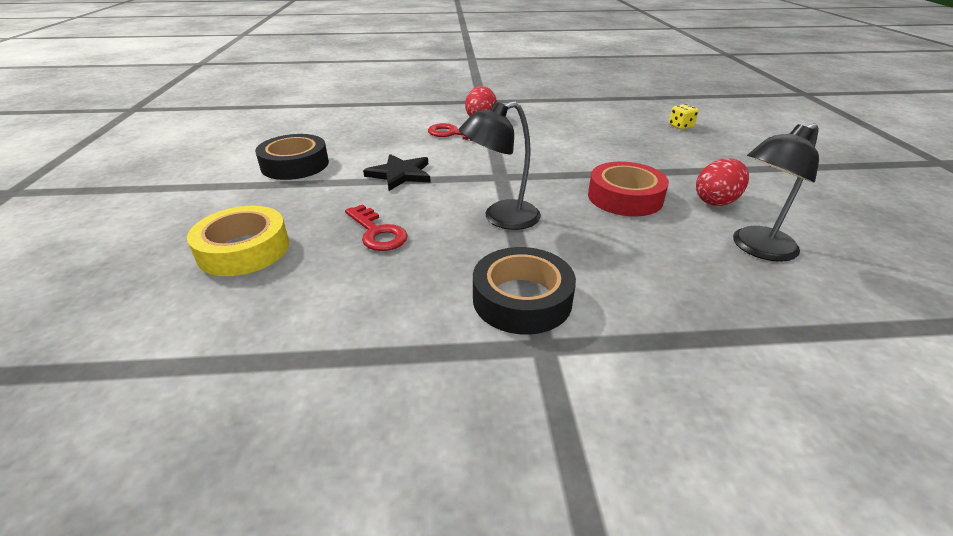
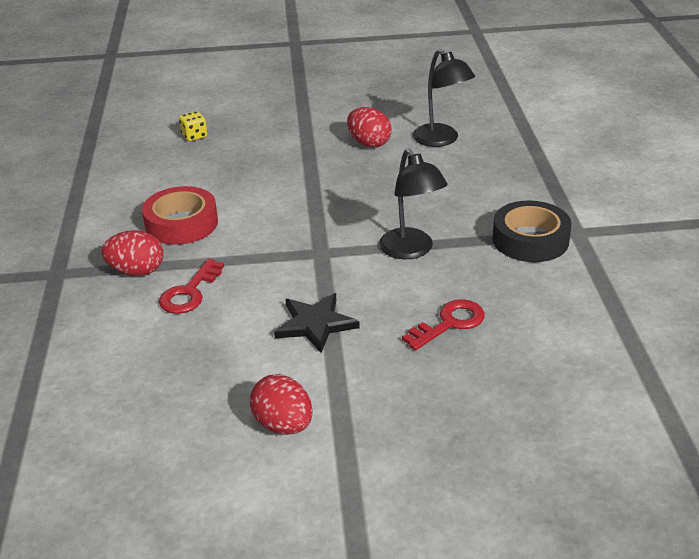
camera: 90 degrees left, 0 degrees up
yellow tape [187,206,289,276] -> none
black tape [255,134,329,180] -> red egg [250,374,313,435]
red tape [588,162,669,216] -> red tape moved to [142,186,218,245]

